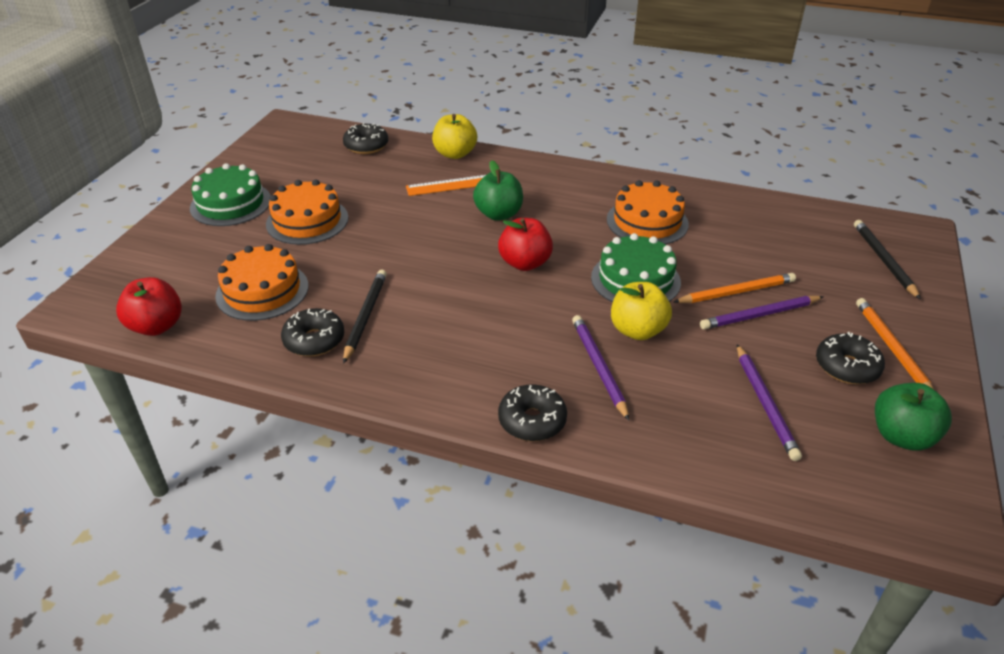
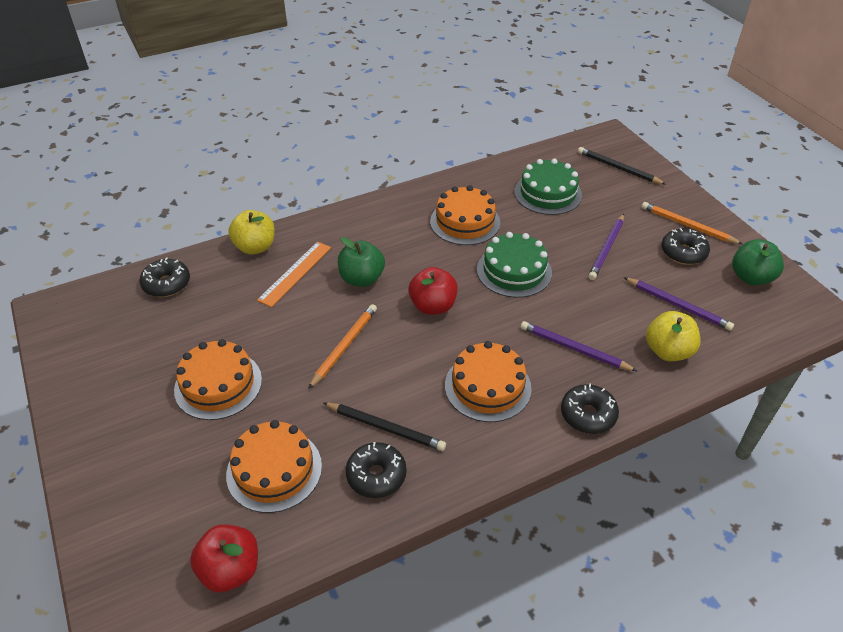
camera: 45 degrees left, 5 degrees up
green cake [190,163,271,226] -> green cake moved to [514,159,582,215]
black pencil [343,270,387,364] -> black pencil turned 150 degrees clockwise [323,402,446,451]
yellow apple [611,282,672,340] -> yellow apple moved to [646,311,700,361]
orange pencil [673,273,796,303] -> orange pencil moved to [308,304,377,389]
none -> orange cake [445,341,531,422]

